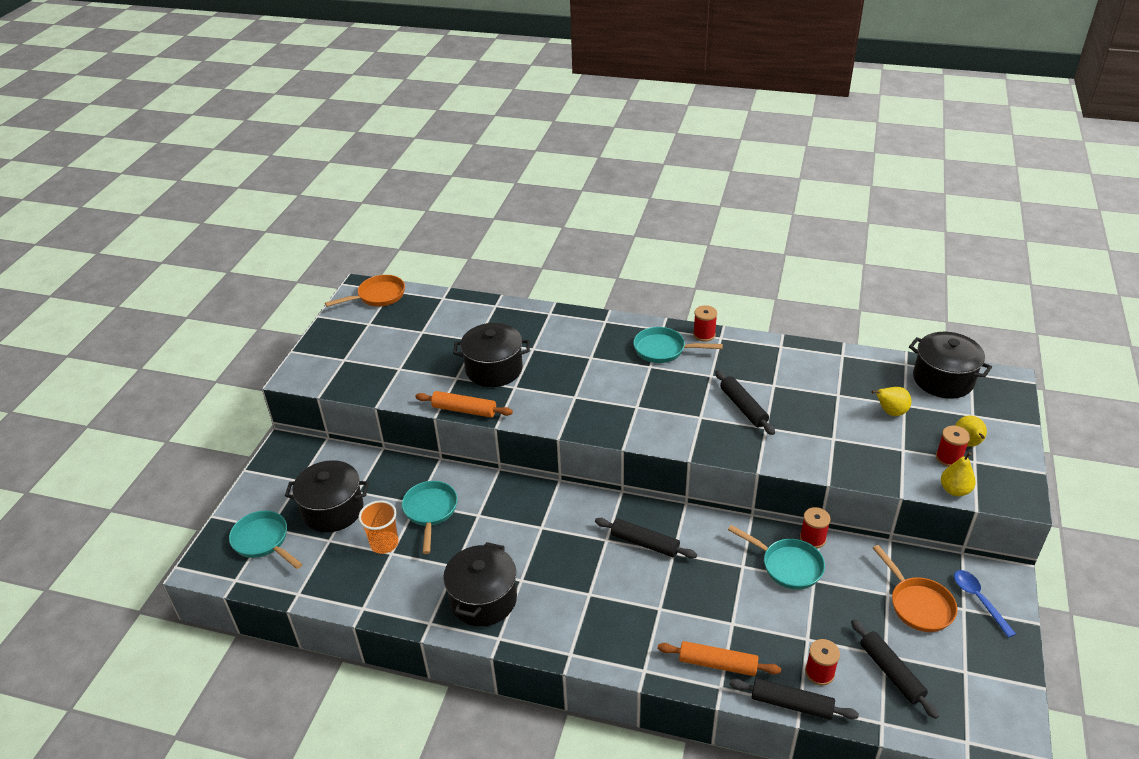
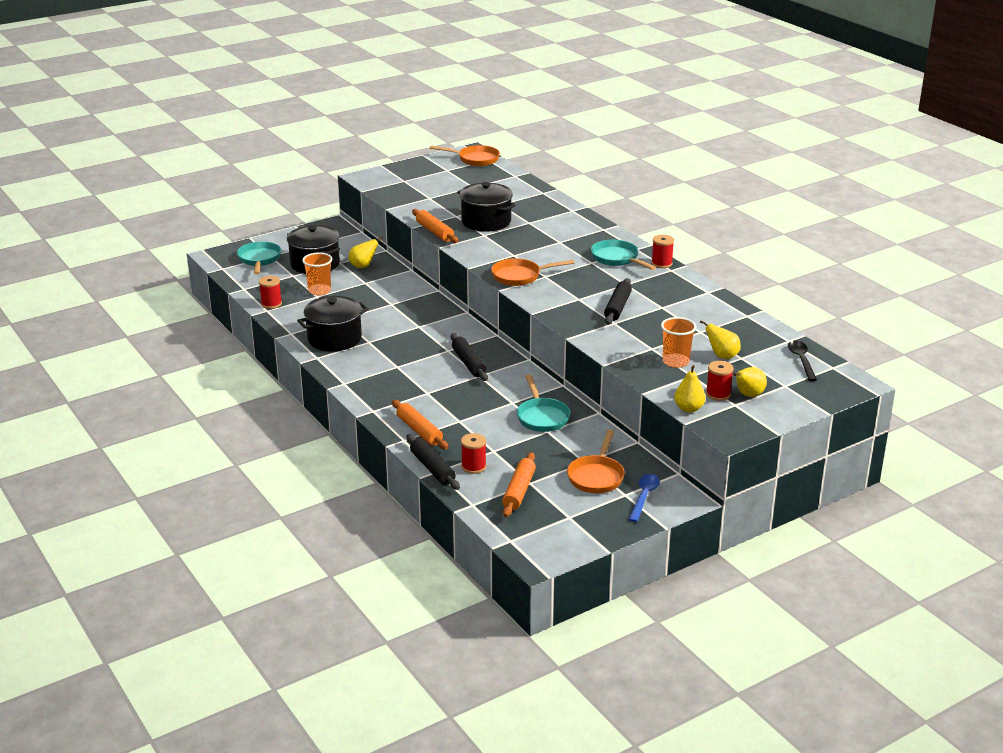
camera: 40 degrees right, 10 degrees down
turquoise pan [402,481,458,554] -> none
red spool [800,507,831,548] -> red spool moved to [259,276,282,309]
black rolling pin [851,619,939,719] -> orange rolling pin [502,452,536,517]
black pot [909,332,992,399] -> black spoon [788,341,817,381]
none -> yellow pear [349,237,383,268]
none -> orange pan [491,258,574,286]
none -> orange cup [661,317,696,368]

